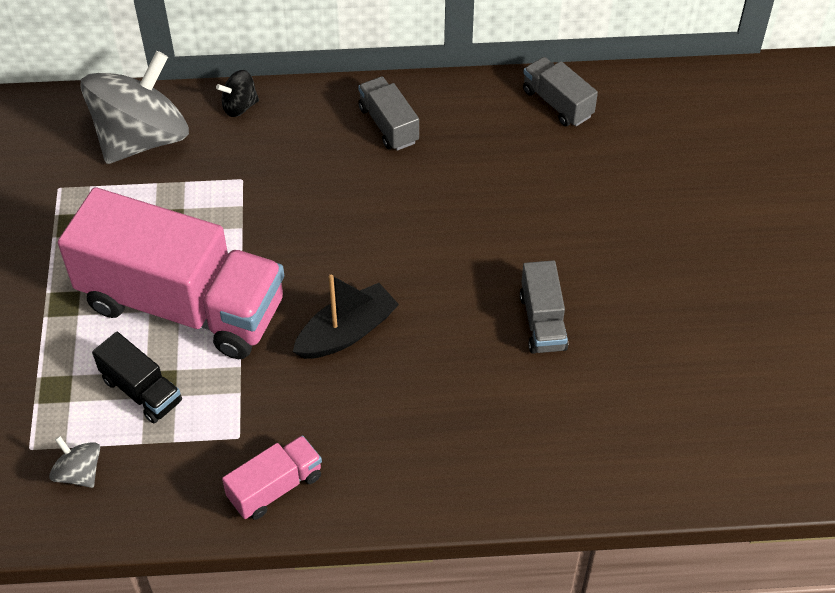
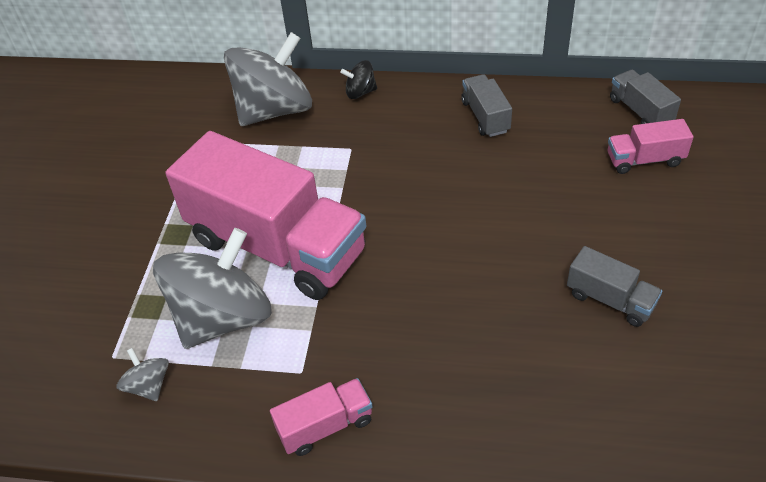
camera: 15 degrees right, 5 degrees down
black truck [92,332,182,423] -> grey spinning top [153,228,272,349]
black boat [293,275,399,359] -> none
grey truck [520,260,568,354] -> grey truck turned 60 degrees counterclockwise [567,246,662,327]
none -> pink truck [608,119,693,174]

